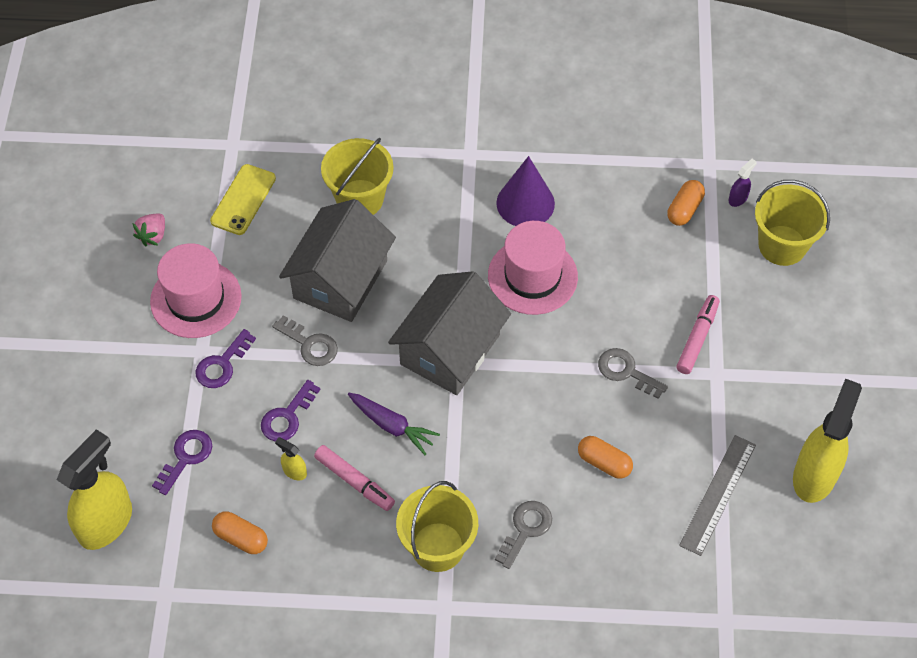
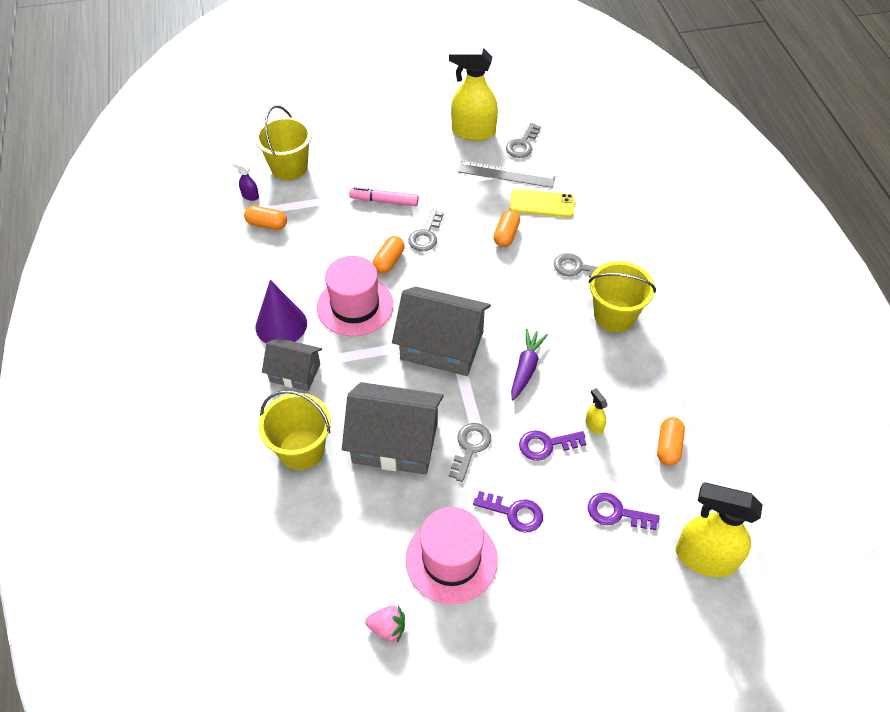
camera: 105 degrees left, 5 degrees down
yellow phone [210,164,276,235] -> yellow phone moved to [510,189,575,217]
purple key [261,380,320,441] -> purple key turned 150 degrees clockwise [519,430,586,461]
yellow spray bottle [275,437,307,480] -> yellow spray bottle turned 135 degrees clockwise [586,388,607,435]
pink marker [314,445,395,511] -> none
none -> grey house [262,338,322,391]
none -> orange capsule [373,236,405,274]
none -> grey key [506,123,541,158]

